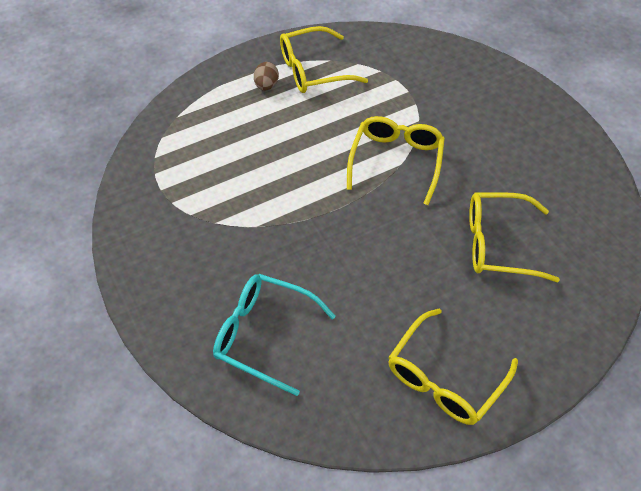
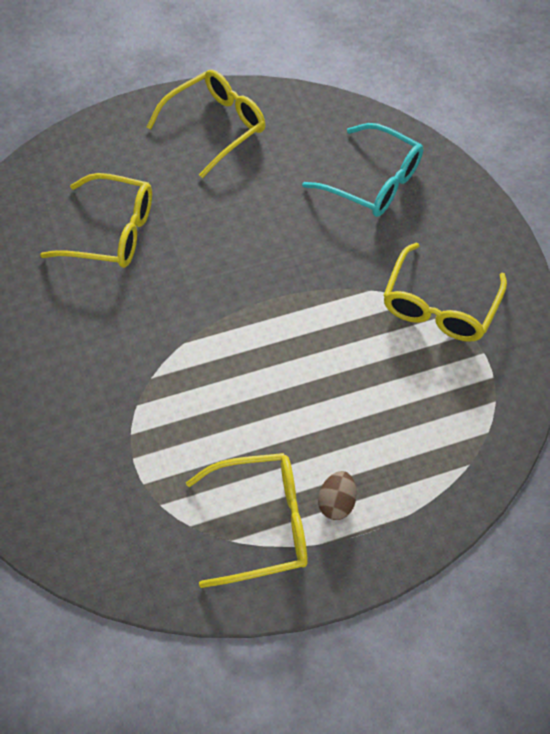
camera: 170 degrees left, 5 degrees up
yellow glasses [347,116,445,205] -> yellow glasses moved to [383,242,507,342]

